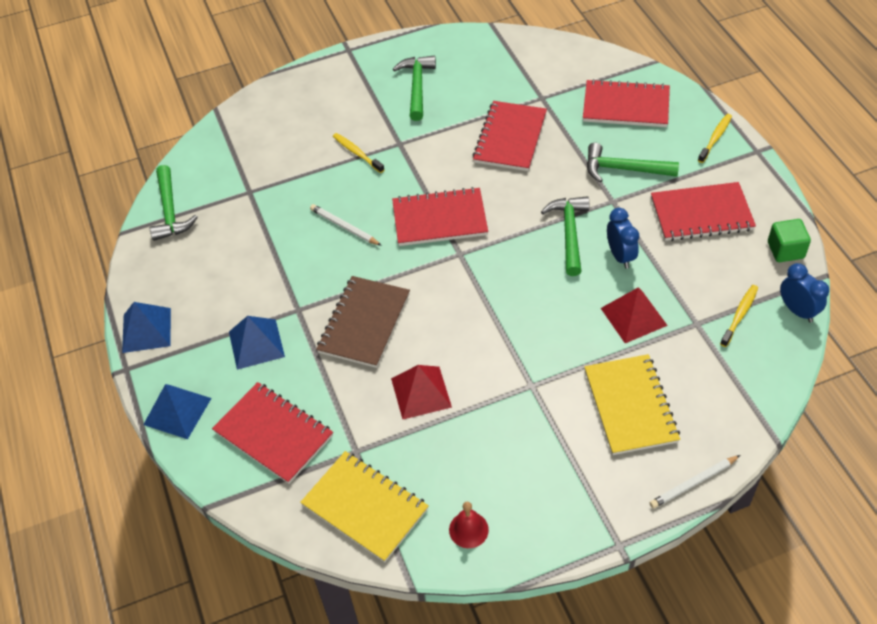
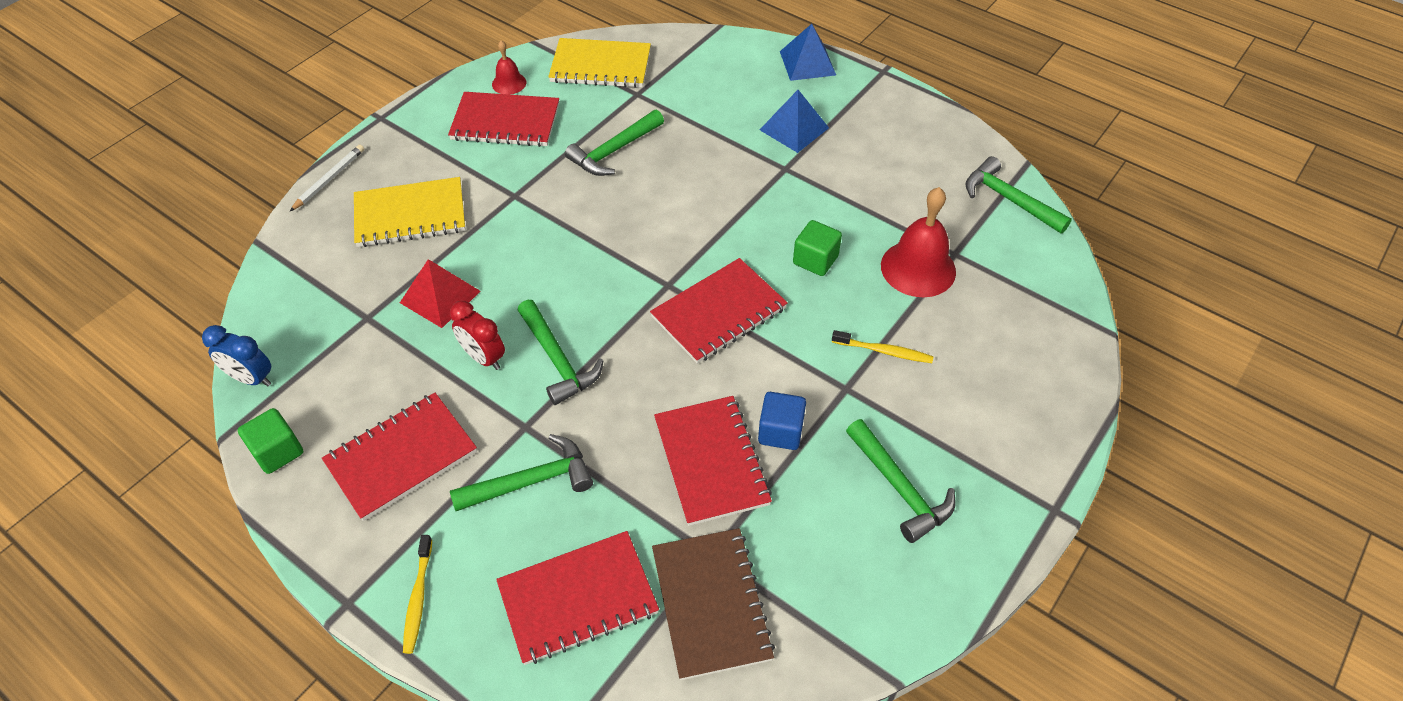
camera: 145 degrees right, 0 degrees up
blue pyramid [122,302,171,353] -> none
red notebook [212,382,333,484] -> red notebook moved to [448,92,559,147]
white pencil [310,204,382,246] -> green cube [793,220,842,276]
brown notebook [316,276,410,368] -> brown notebook moved to [652,528,775,680]
red pyramid [391,365,452,420] -> green hammer [565,110,664,176]
yellow notebook [585,354,680,455] -> yellow notebook turned 60 degrees counterclockwise [354,177,466,247]
blue clock [607,208,639,269] -> red clock [450,301,505,370]
yellow toothbrush [720,285,758,347] -> none
none -> blue cube [758,392,806,450]
none -> red bell [881,187,956,297]

